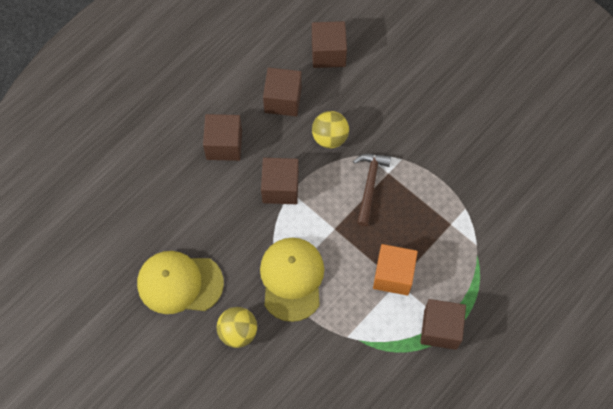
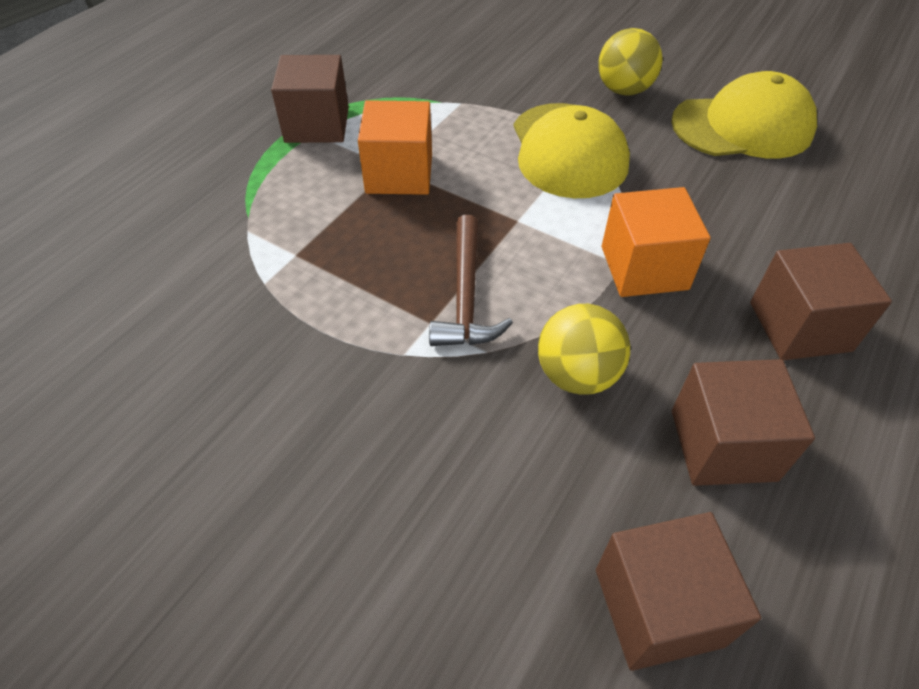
camera: 170 degrees right, 15 degrees down
brown cube [261,158,299,204] -> orange cube [602,187,711,297]

